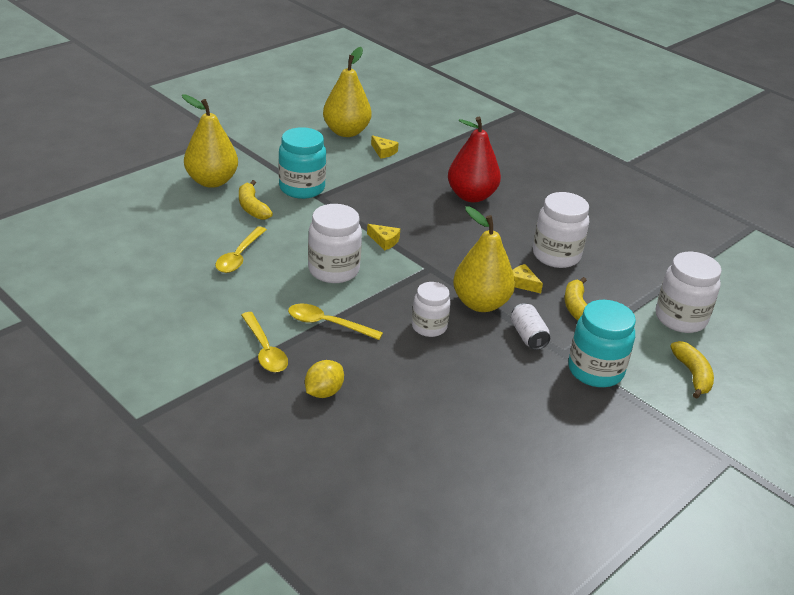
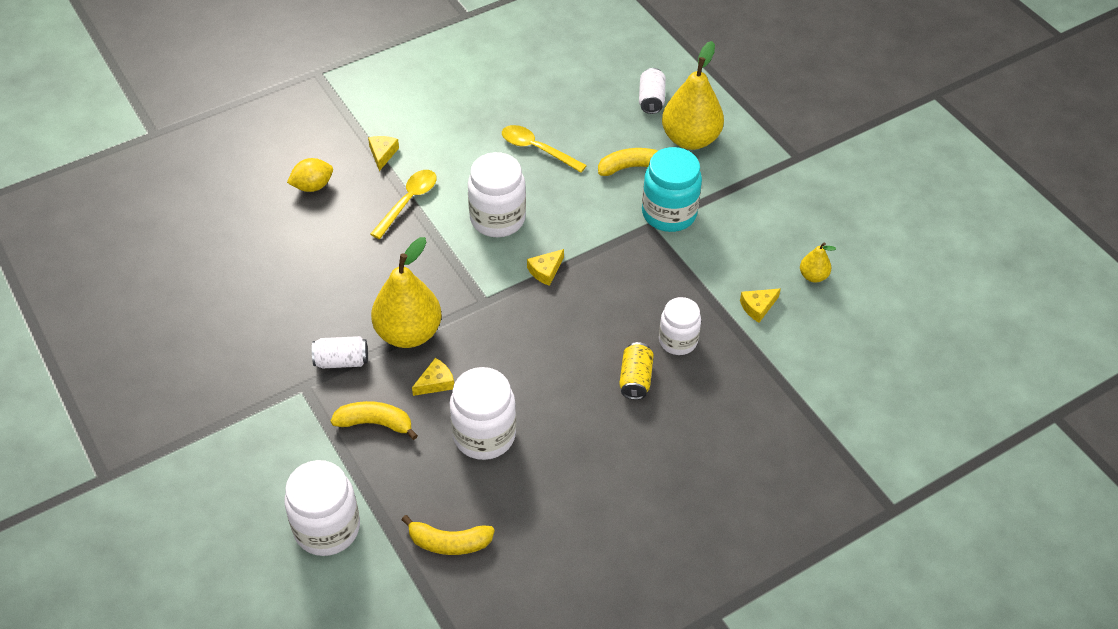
camera: 105 degrees right, 15 degrees up
yellow spoon [241,312,288,372] -> yellow cheese [368,136,399,171]
yellow lemon [305,360,344,398] -> yellow lemon turned 75 degrees counterclockwise [287,158,333,192]
yellow pear [323,47,372,137] -> yellow pear [800,242,836,282], size x0.47
white jar [412,282,451,337] -> white jar moved to [659,297,701,355]
red pear [448,117,501,202] -> yellow can [619,342,654,400]
turquoise jar [568,300,636,387] -> none
yellow banana [670,341,714,399] -> yellow banana moved to [401,515,495,555]
none -> white can [639,68,666,114]

